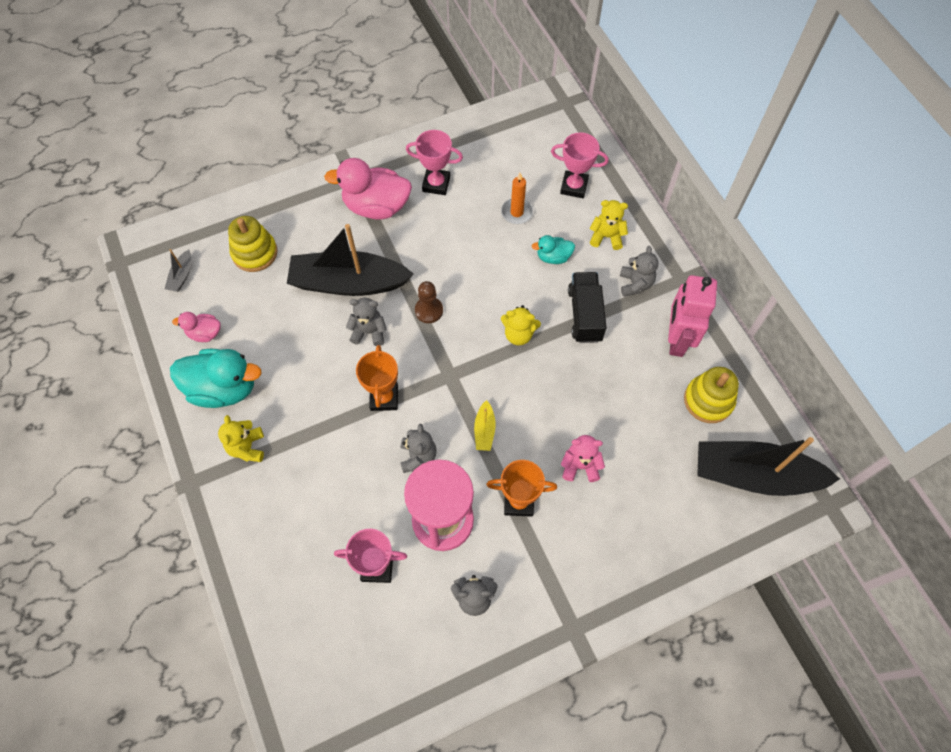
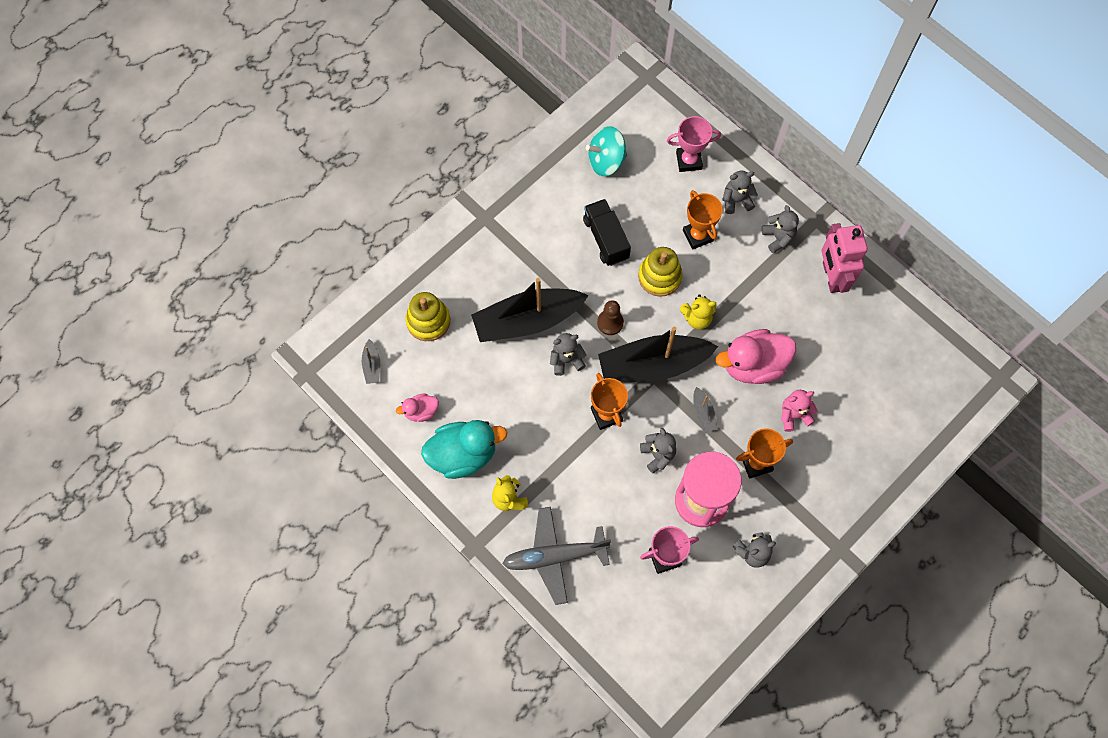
camera: 20 degrees left, 5 degrees up
pink duck [324,158,412,219] -> pink duck moved to [716,329,796,384]
pink trophy [406,130,463,195] -> none
yellow boat [474,400,496,451] -> grey boat [693,387,718,432]
orange candle [501,173,533,224] -> none
turquoise duck [531,235,575,264] -> orange trophy [683,190,723,249]
black truck [568,272,607,343] -> black truck moved to [583,199,631,266]
yellow teddy bear [590,200,628,250] -> grey teddy bear [722,171,758,214]
yellow stacking toy [684,367,739,423] -> yellow stacking toy moved to [638,247,683,297]
black boat [697,437,840,496] -> black boat moved to [598,326,718,382]
none -> grey plane [502,507,611,605]
none -> turquoise spinning top [586,126,627,176]

